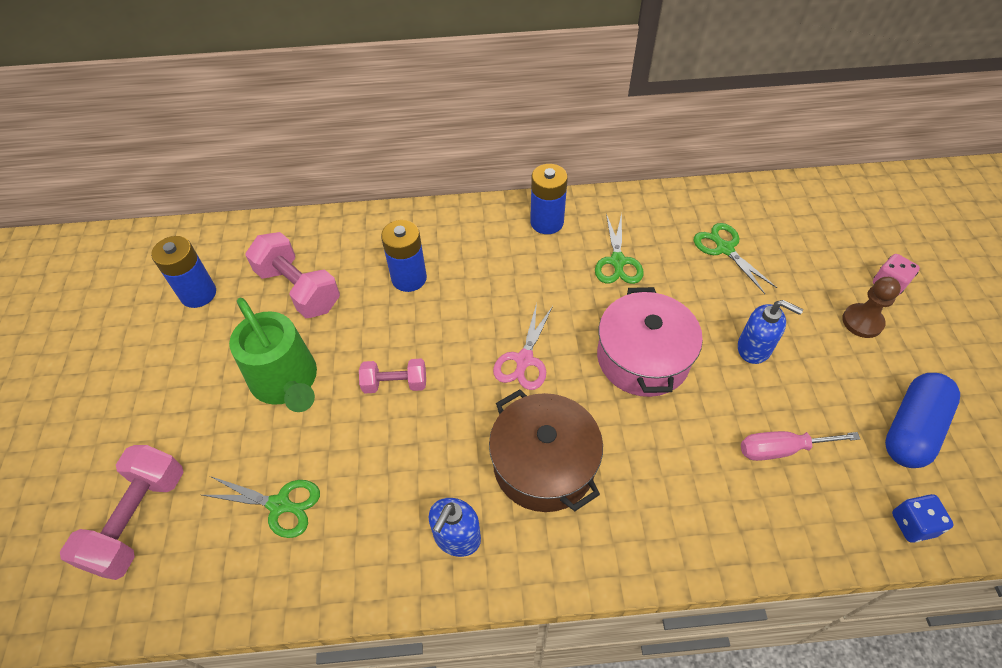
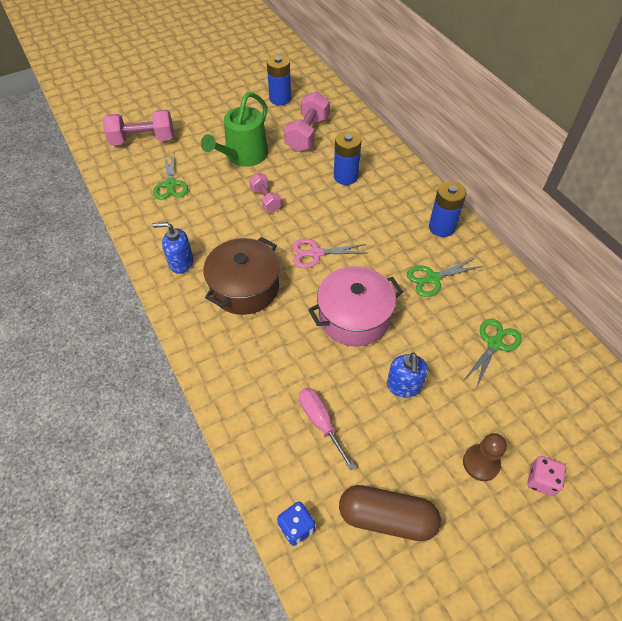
camera: 65 degrees right, 0 degrees up
blue capsule [885,373,960,468] -> brown capsule [339,485,441,541]

